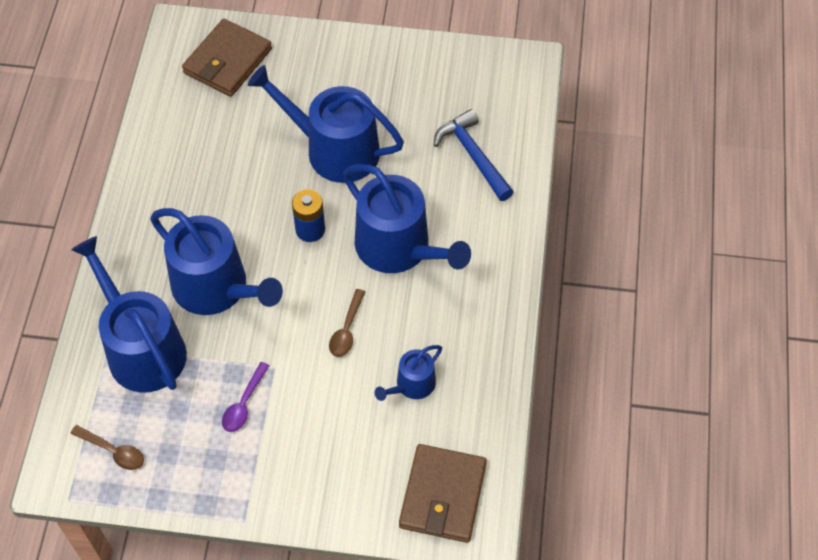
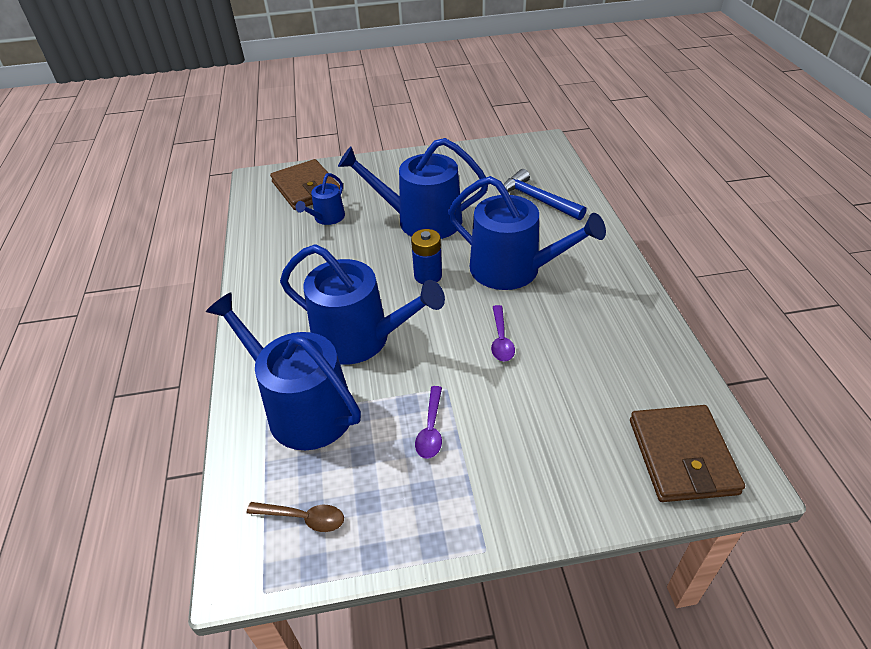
camera: 15 degrees left, 15 degrees down
brown wallet [182,19,272,97] -> brown wallet turned 45 degrees counterclockwise [270,159,340,210]
brown spoon [329,289,365,357] -> purple spoon [491,305,515,361]
blue watering can [375,345,442,401] -> blue watering can moved to [296,173,345,225]

